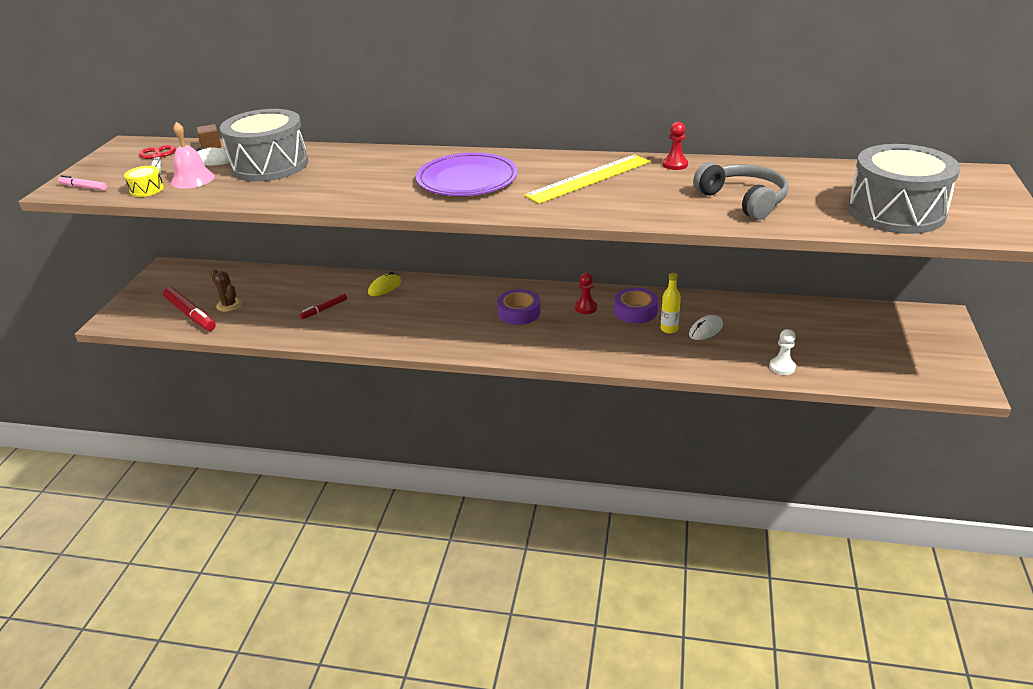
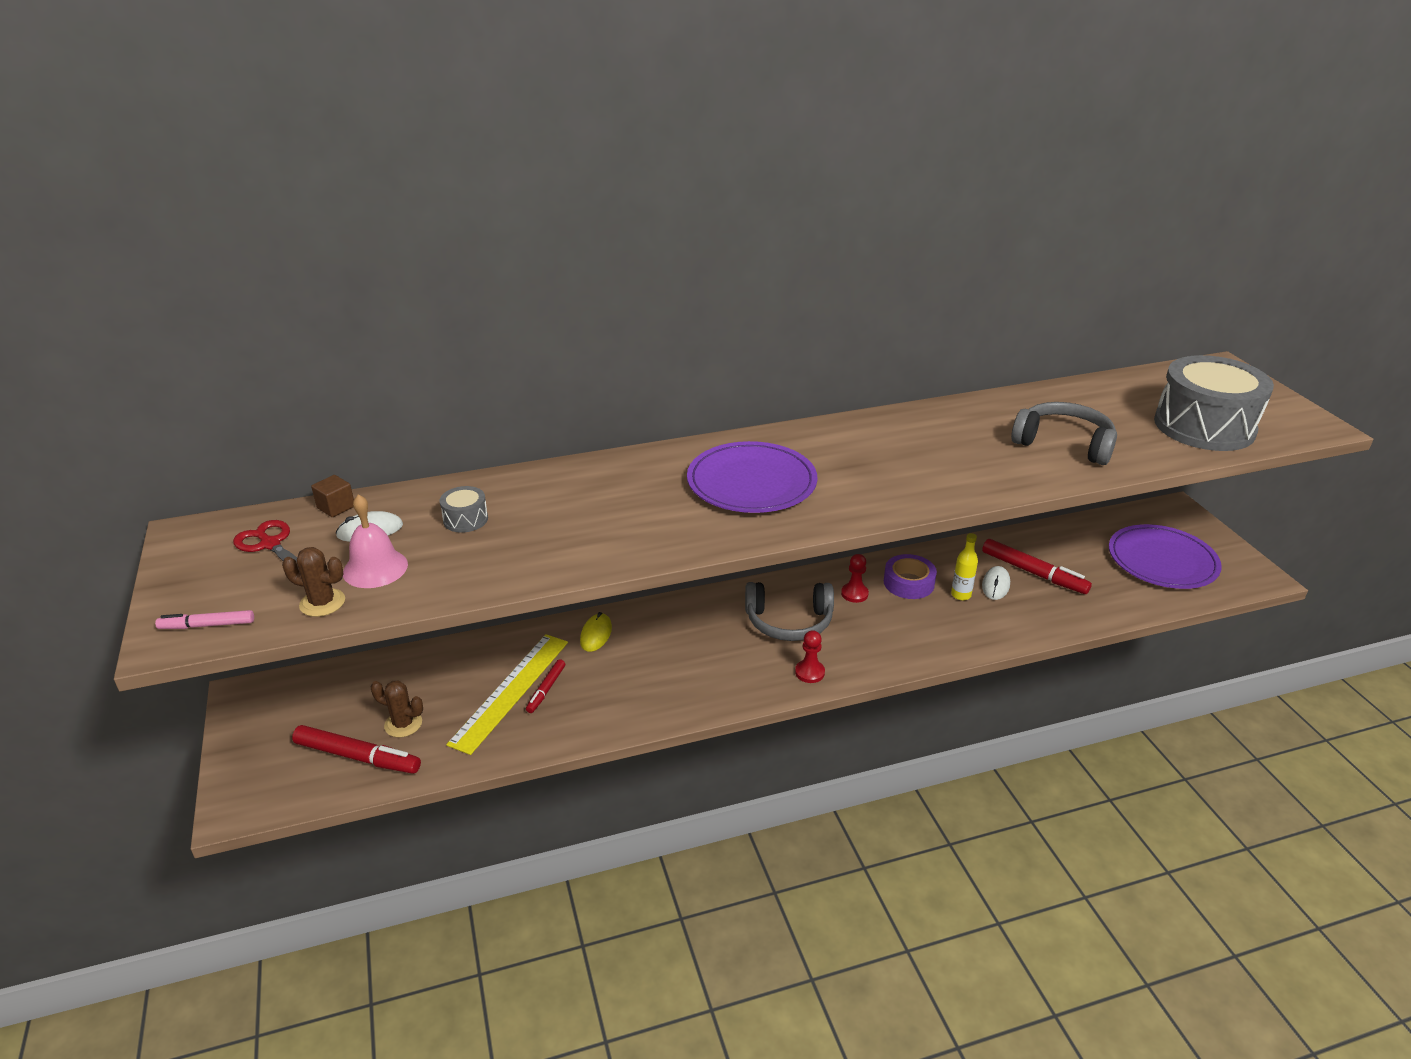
camera: 30 degrees left, 0 degrees up
yellow drum [124,166,164,197] -> brown cactus [282,547,345,617]
grey drum [220,109,308,182] -> grey drum [440,486,488,533], size x0.41
purple tape [497,289,540,325] -> grey headphones [745,582,834,641]
yellow ruler [524,154,650,204] -> yellow ruler moved to [446,634,568,755]
red pawn [663,122,688,170] -> red pawn moved to [795,630,825,683]
white pawn [769,329,796,375] -> none
none -> red marker [982,539,1092,594]
none -> purple plate [1109,524,1222,589]

